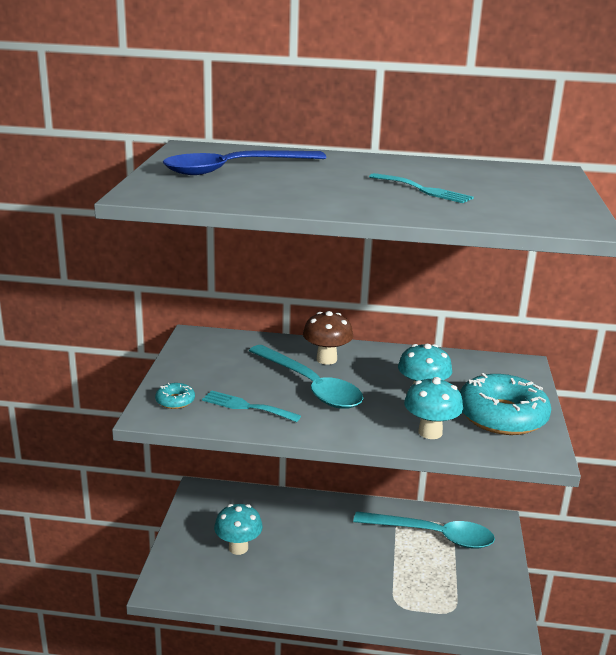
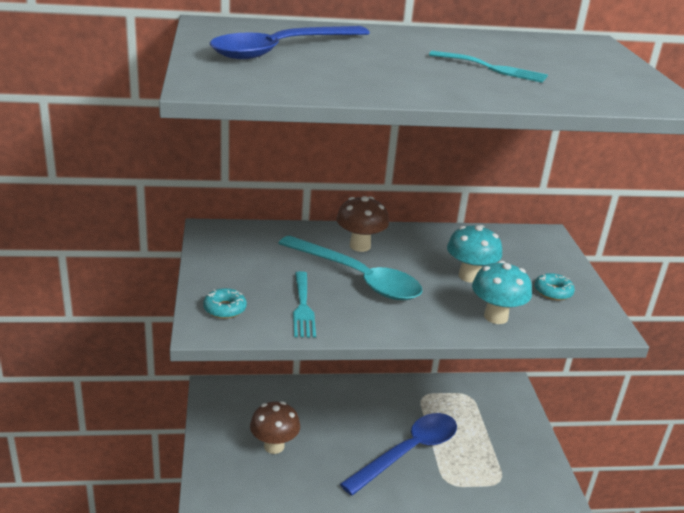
camera: 15 degrees left, 5 degrees up
turquoise fork [202,390,301,422] -> turquoise fork turned 105 degrees counterclockwise [293,271,316,337]
turquoise mushroom [214,504,263,555] -> brown mushroom [250,401,300,454]
turquoise spoon [353,511,495,549] -> none
turquoise donut [460,373,551,435] -> turquoise donut [535,273,575,300], size x0.43
none -> blue spoon [340,413,457,496]

